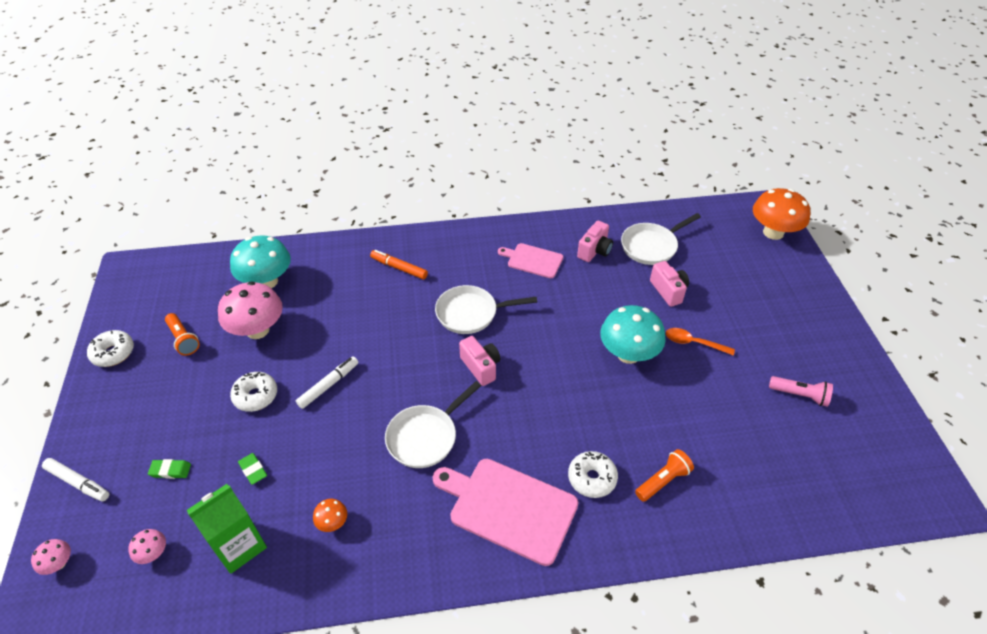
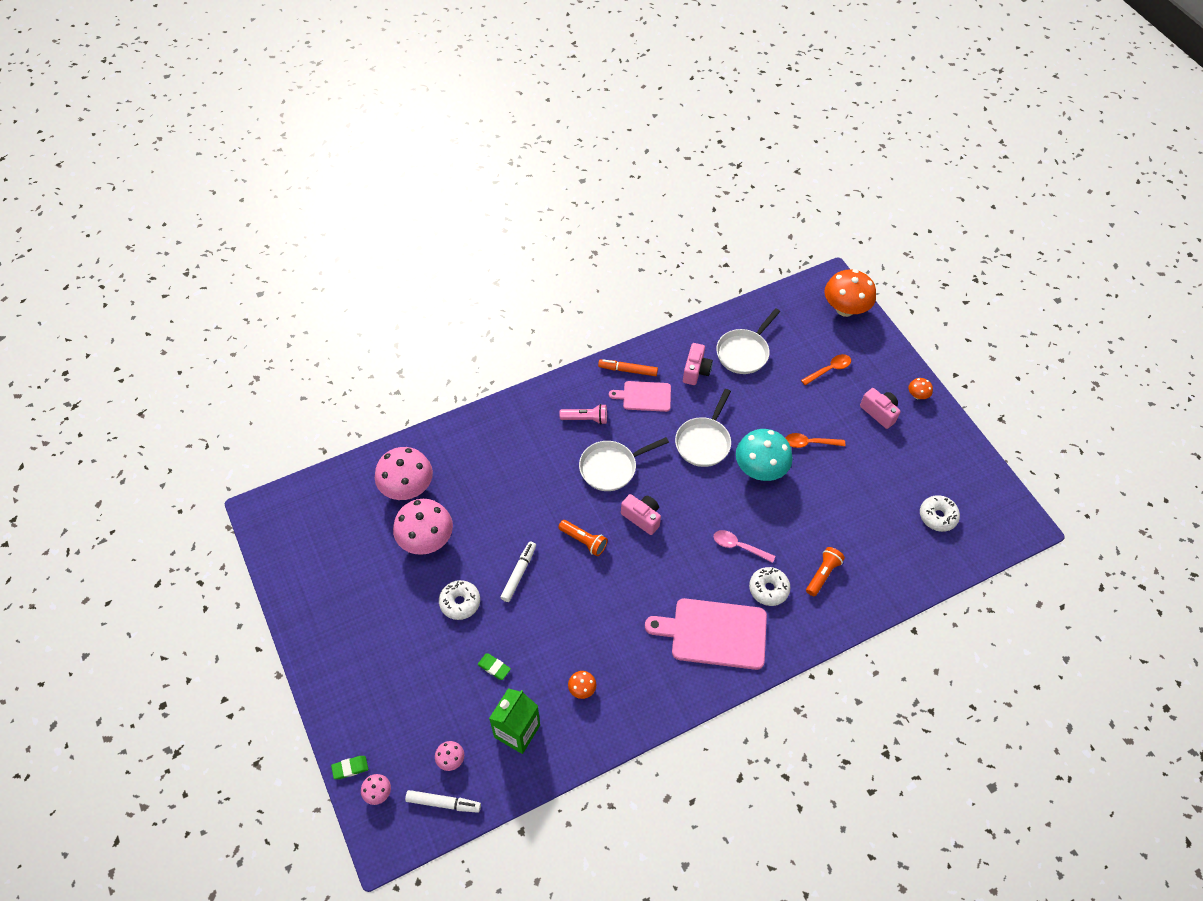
camera: 20 degrees left, 10 degrees up
white marker [42,458,109,501] -> white marker moved to [405,790,481,813]
white donut [87,330,134,367] -> white donut moved to [920,495,960,532]
green eraser [148,459,191,479] -> green eraser moved to [331,756,368,779]
orange flashlight [165,313,200,356] -> orange flashlight moved to [558,520,608,556]
turquoise mushroom [230,235,291,288] -> pink mushroom [375,447,433,500]
orange marker [370,250,428,279] -> orange marker moved to [598,359,658,376]
white pan [385,381,481,468] -> white pan moved to [675,389,731,467]
pink camera [650,261,689,307] -> pink camera moved to [860,388,901,429]
pink flashlight [769,376,833,407] -> pink flashlight moved to [560,404,607,425]
none -> pink spoon [714,530,775,563]
none -> orange spoon [801,354,851,385]
none -> orange mushroom [908,378,933,399]

